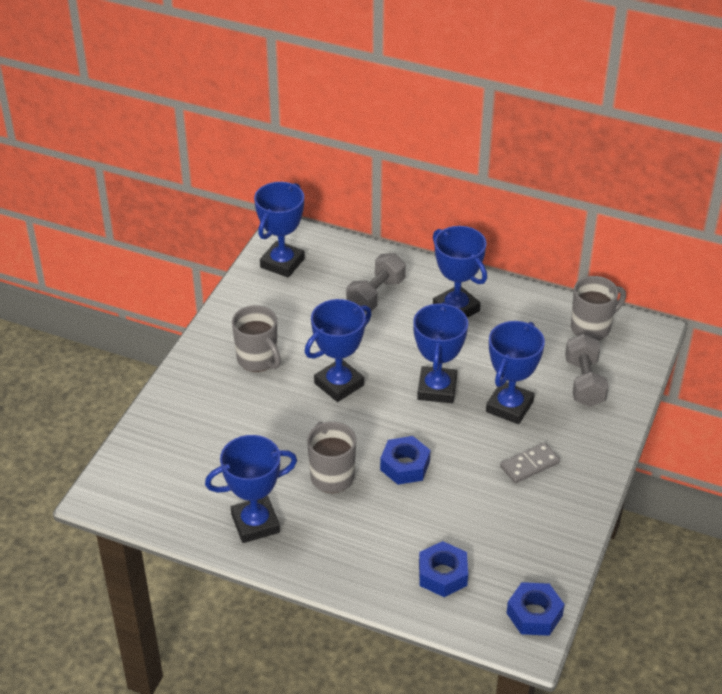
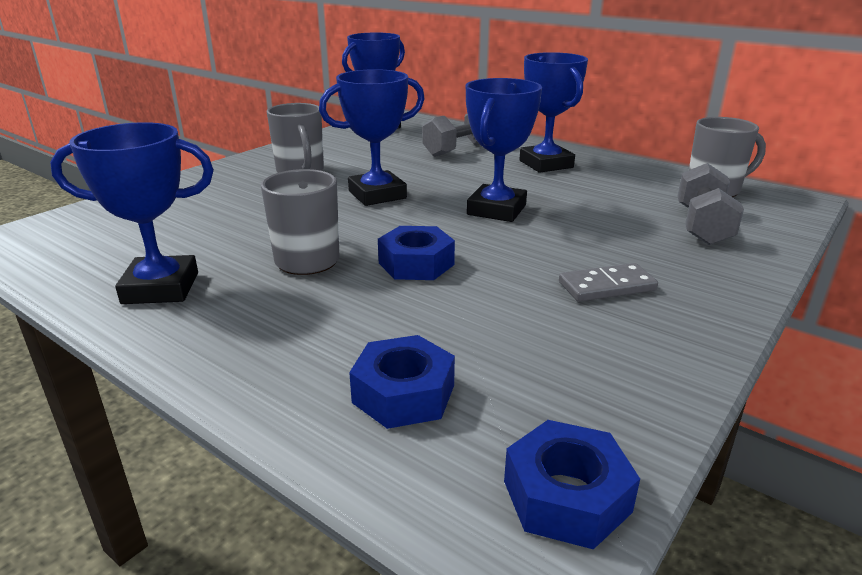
camera: 15 degrees right, 15 degrees down
blue trophy [486,321,545,424] -> none

